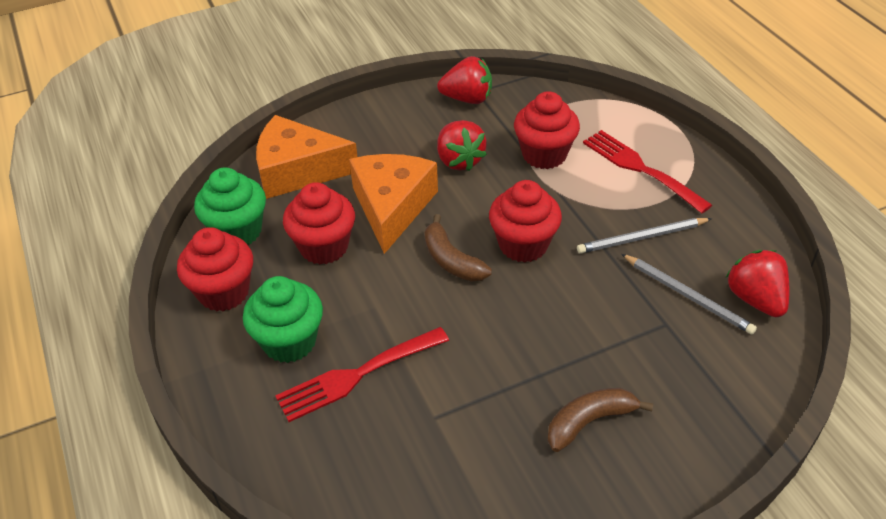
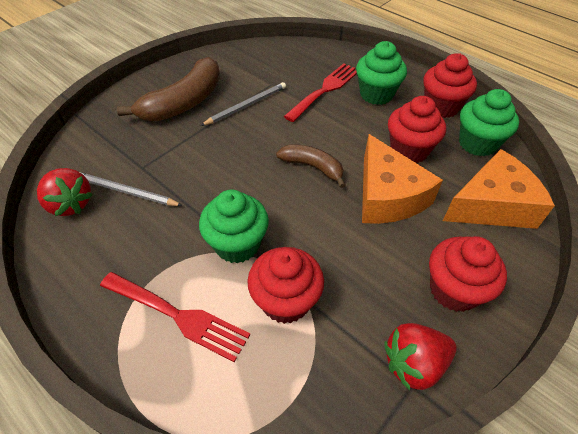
camera: 155 degrees right, 5 degrees up
red strawberry [437,120,487,171] -> none
red cupcake [489,180,562,263] -> red cupcake moved to [429,236,507,312]
brown banana [547,388,653,452] -> brown banana [117,57,220,121], size x1.71
grey pencil [577,218,712,254] -> grey pencil moved to [201,82,286,126]
none -> green cupcake [199,190,269,263]

